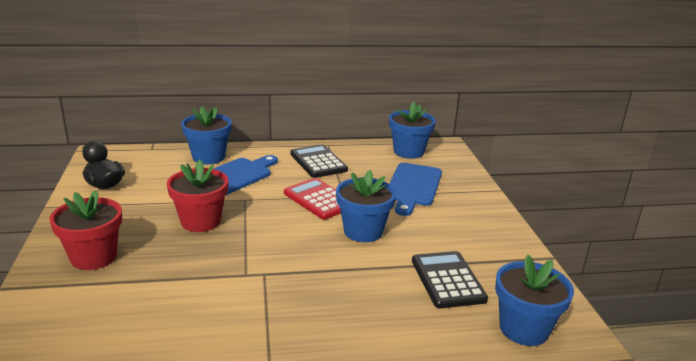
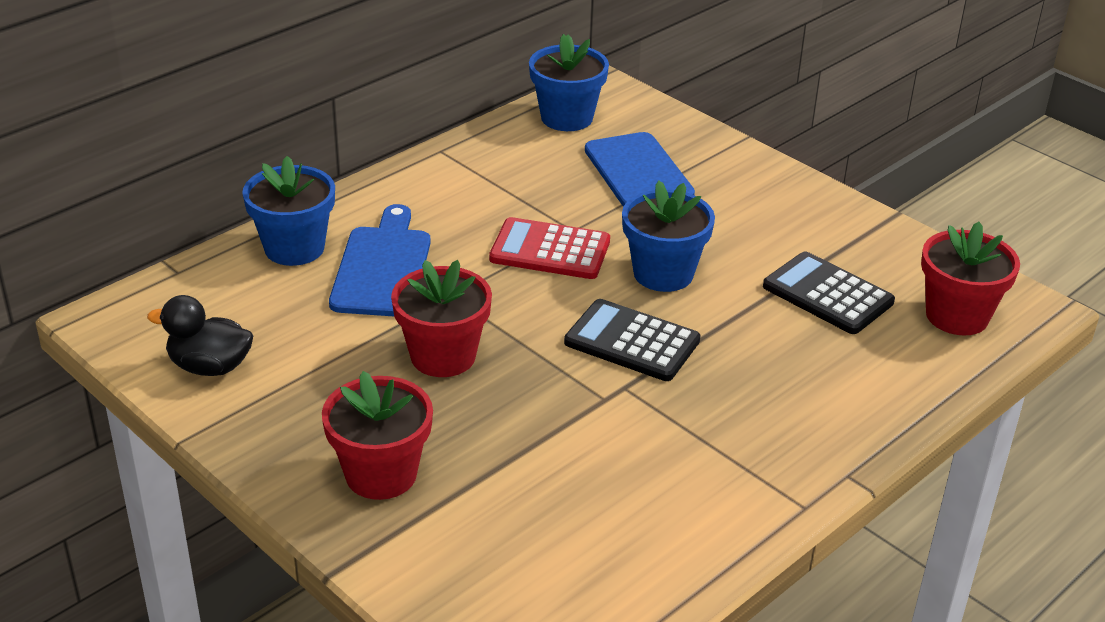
camera: 35 degrees left, 10 degrees up
black calculator [290,144,348,178] -> black calculator moved to [564,299,701,381]
blue flower pot [495,255,574,346] -> red flower pot [921,222,1020,335]

